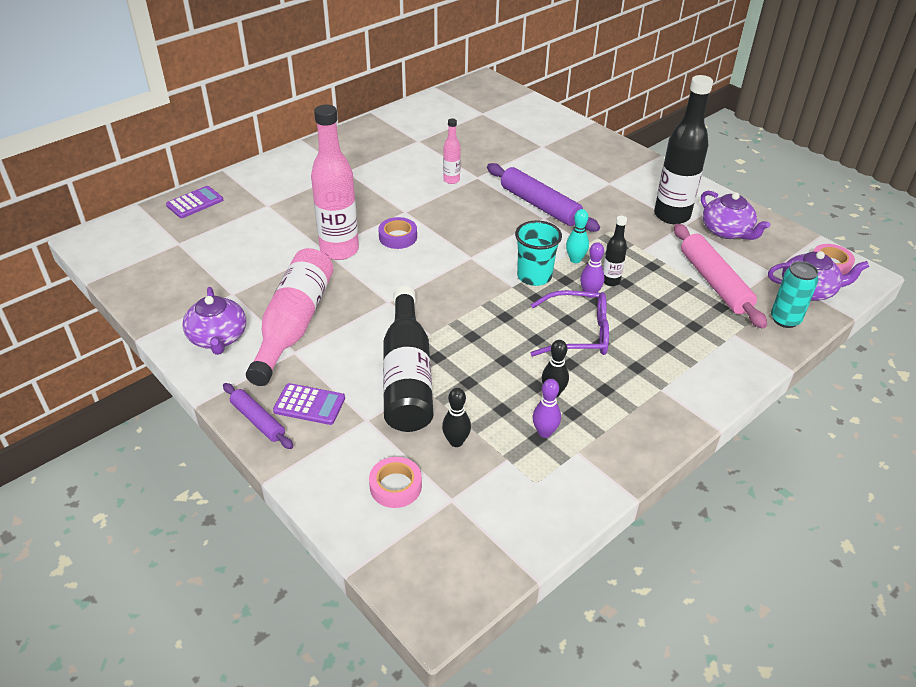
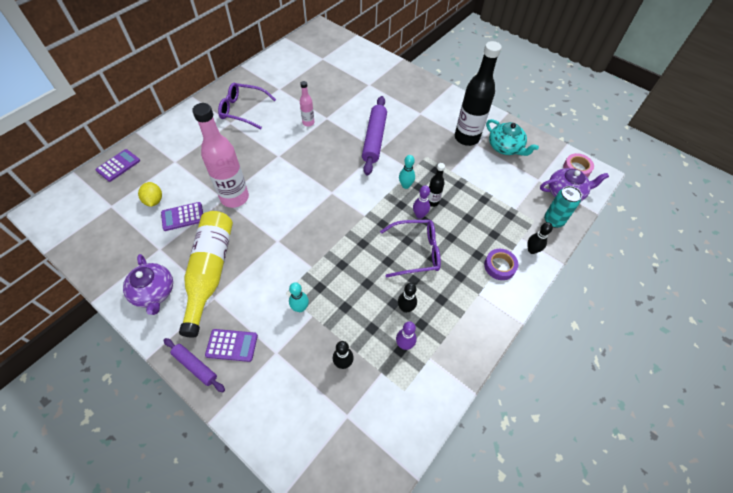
camera: 10 degrees left, 15 degrees up
pink bottle [246,248,334,386] -> yellow bottle [179,211,233,338]
pink tape [369,457,422,508] -> none
purple tape [378,217,417,249] -> purple tape moved to [484,249,518,280]
black bottle [383,286,433,432] -> turquoise bowling pin [289,282,309,312]
purple rolling pin [487,163,600,232] -> purple rolling pin turned 60 degrees clockwise [362,96,387,175]
turquoise cup [515,220,562,286] -> none
pink rolling pin [674,224,767,329] -> none
purple teapot [701,191,770,240] -> turquoise teapot [486,119,539,156]
none -> yellow lemon [138,182,162,207]
none -> purple calculator [161,202,203,231]
none -> purple glasses [218,83,276,129]
none -> black bowling pin [527,222,553,254]

